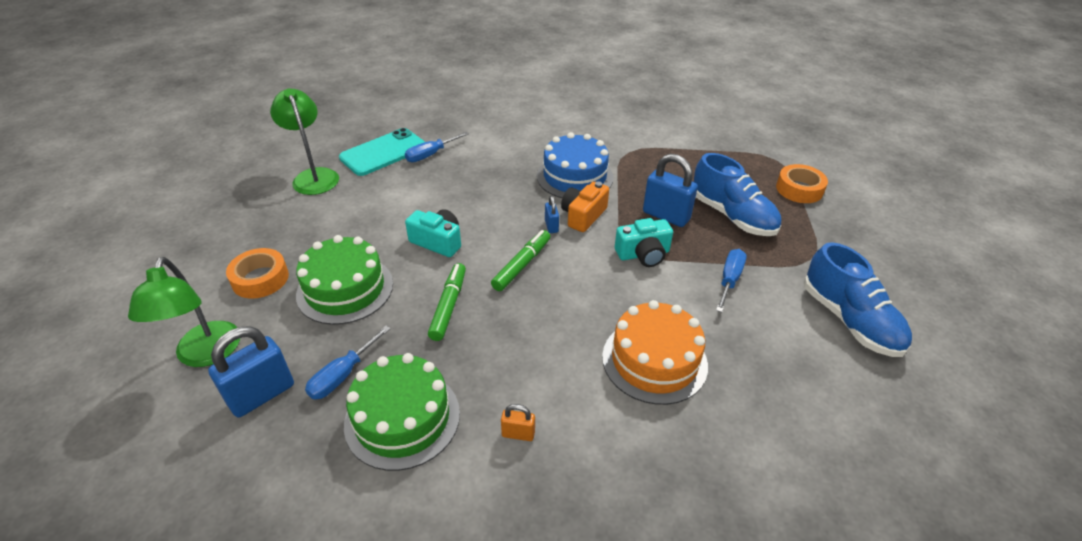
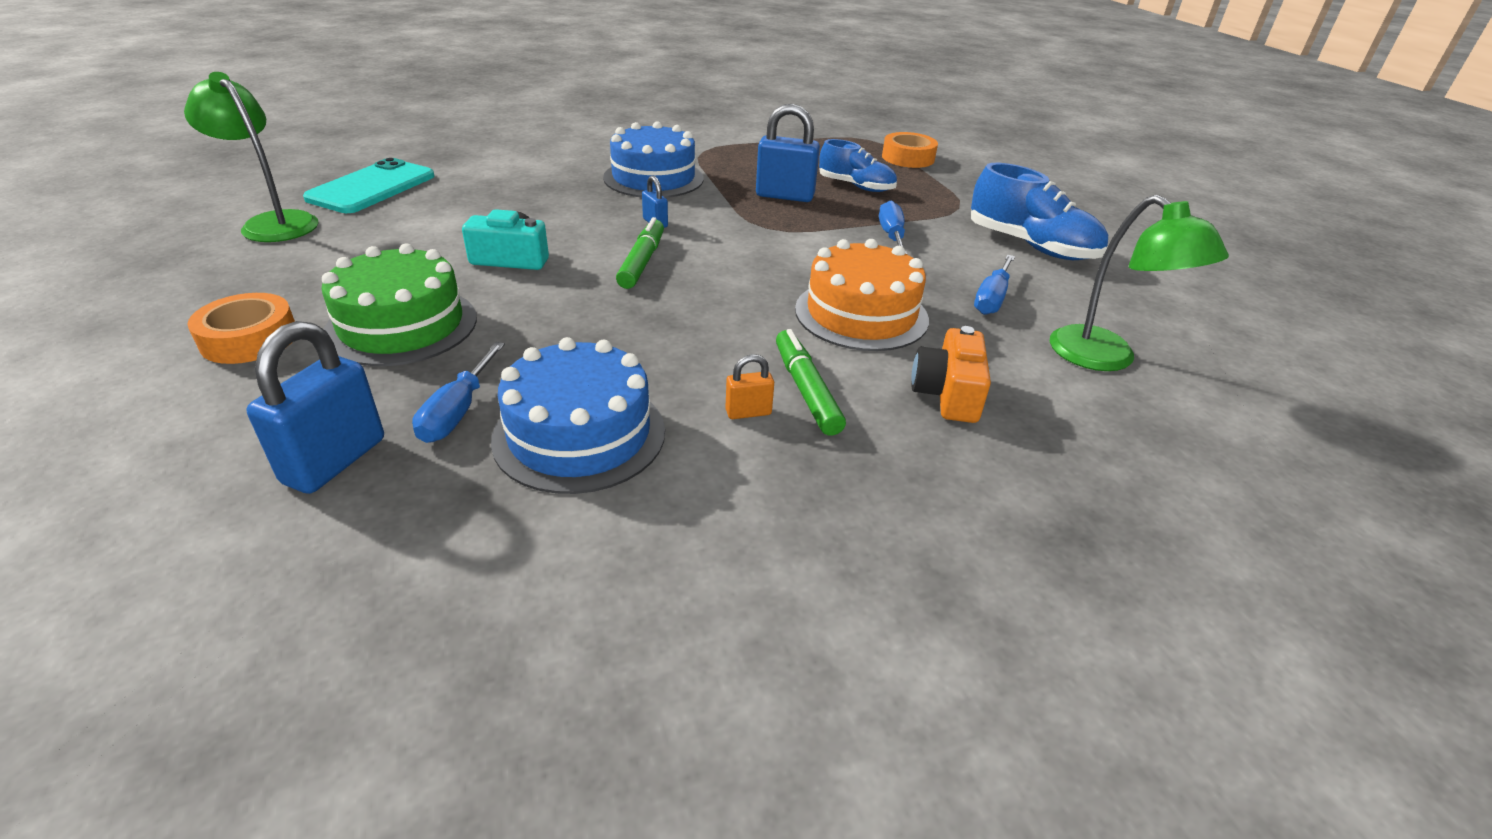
camera: 25 degrees left, 5 degrees down
green lamp [128,257,240,367] -> green lamp moved to [1050,195,1229,371]
green cake [344,353,460,471] -> blue cake [491,337,665,494]
blue screwdriver [405,132,469,162] -> blue screwdriver moved to [974,255,1015,315]
green marker [428,263,466,341] -> green marker moved to [776,329,846,436]
orange camera [561,181,609,232] -> orange camera moved to [911,326,991,423]
turquoise camera [615,218,673,267] -> none
blue shoe [694,153,781,236] -> blue shoe [819,139,897,192], size x0.66

